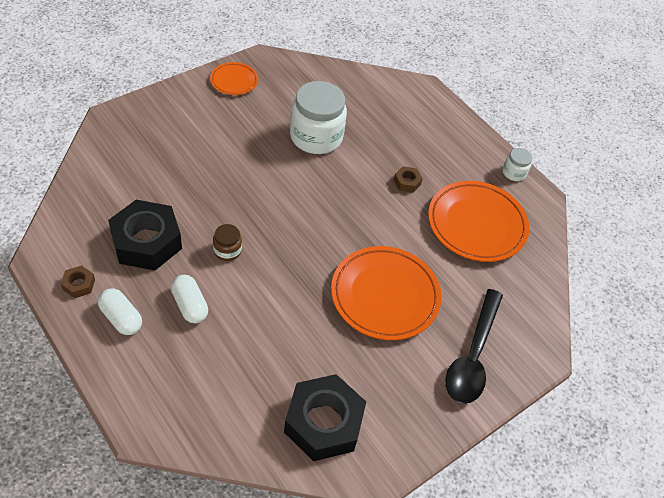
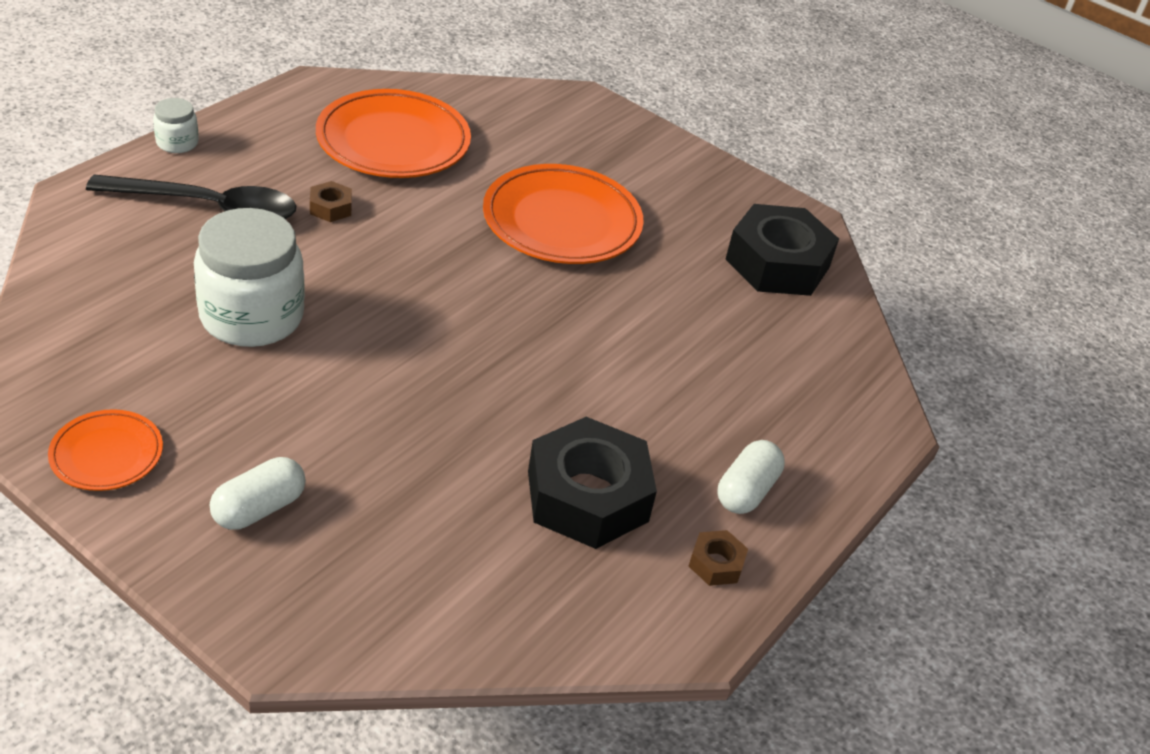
camera: 105 degrees left, 10 degrees down
white capsule [171,275,208,323] -> white capsule moved to [210,457,306,530]
brown jar [213,224,242,261] -> none
black spoon [445,289,503,404] -> black spoon moved to [86,174,296,219]
white jar [503,148,532,181] -> white jar moved to [153,98,199,153]

